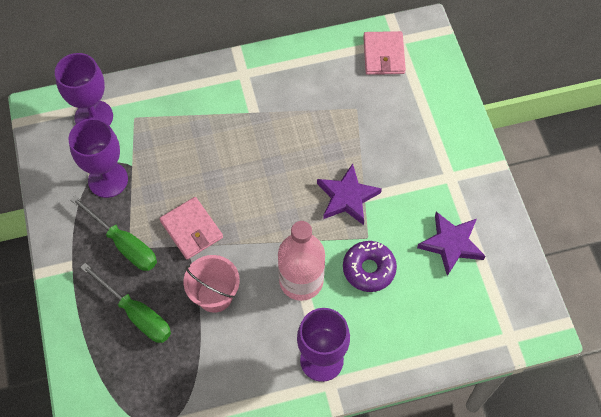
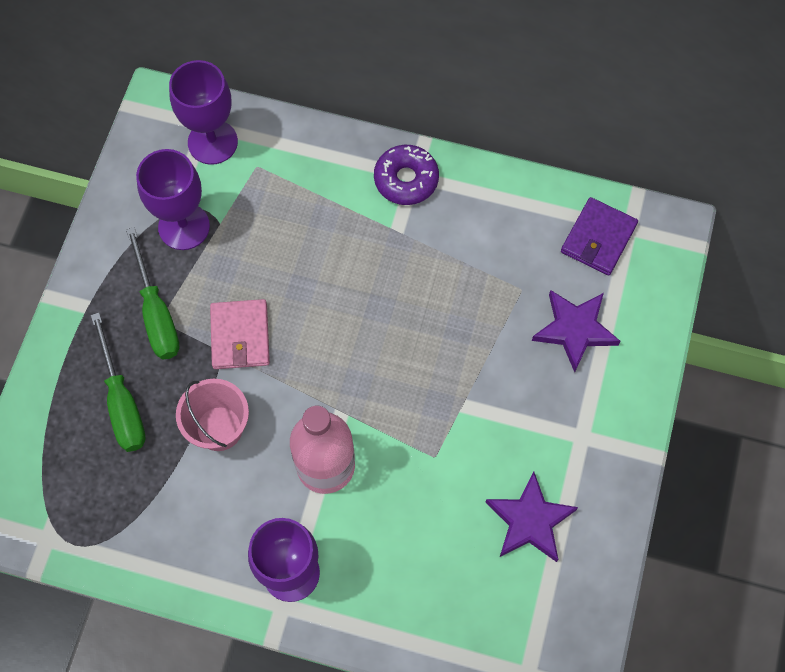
camera: 30 degrees right, 5 degrees up
purple star [317,164,382,225] -> purple star moved to [532,290,620,372]
purple donut [343,241,397,292] -> purple donut moved to [374,145,439,205]
pink wallet [363,31,406,75] -> purple wallet [561,197,638,276]

